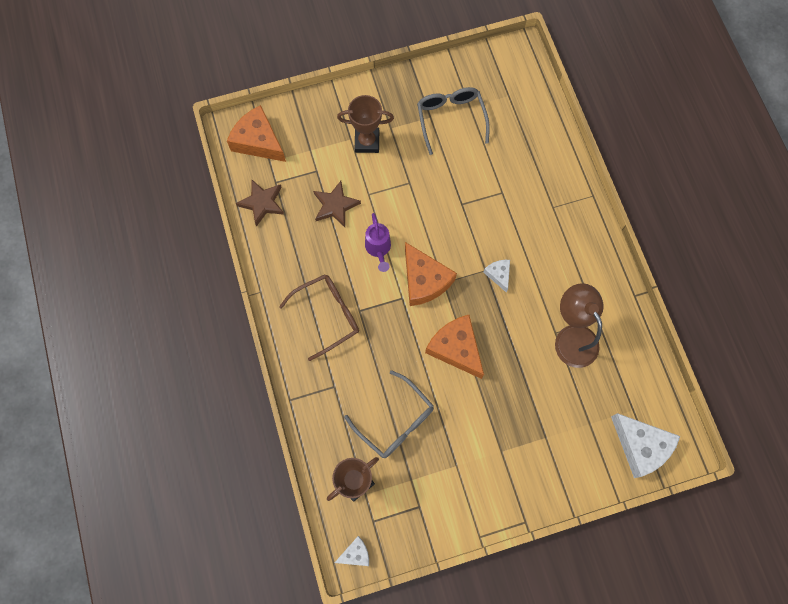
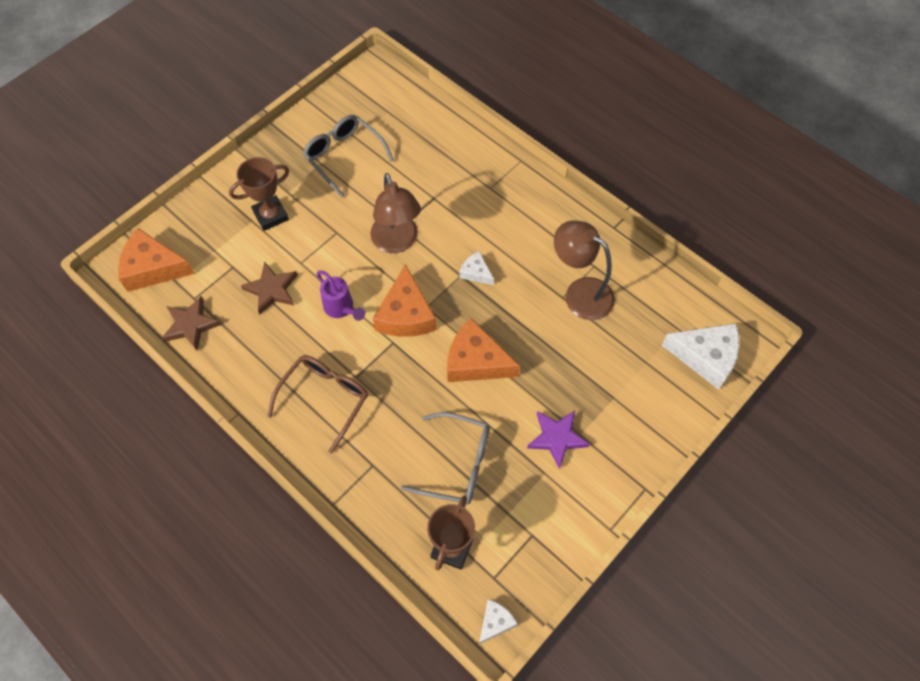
camera: 30 degrees left, 10 degrees down
orange cheese [405,242,457,306] -> orange cheese turned 60 degrees clockwise [373,264,437,337]
none -> brown lamp [370,173,421,253]
none -> purple star [527,411,590,469]

